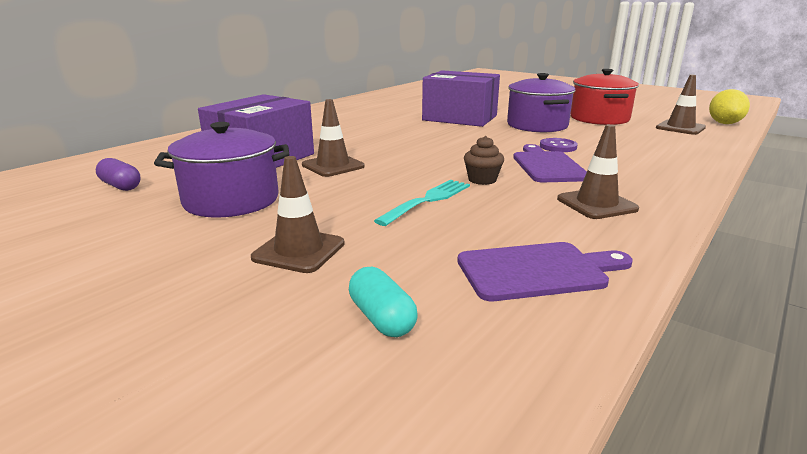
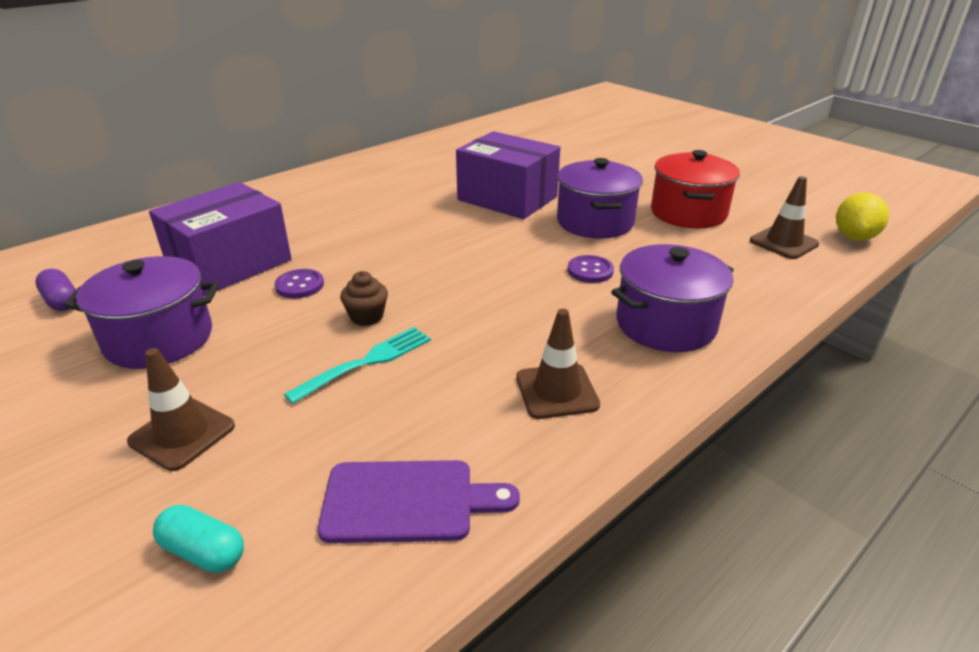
camera: 10 degrees right, 10 degrees up
brown traffic cone [302,99,365,177] -> purple button [275,269,324,298]
turquoise capsule [349,267,418,337] -> turquoise capsule turned 45 degrees counterclockwise [153,505,244,573]
brown cupcake [464,136,504,185] -> brown cupcake moved to [340,271,388,326]
purple cutting board [513,144,587,182] -> none
none -> purple pot [611,244,734,352]

